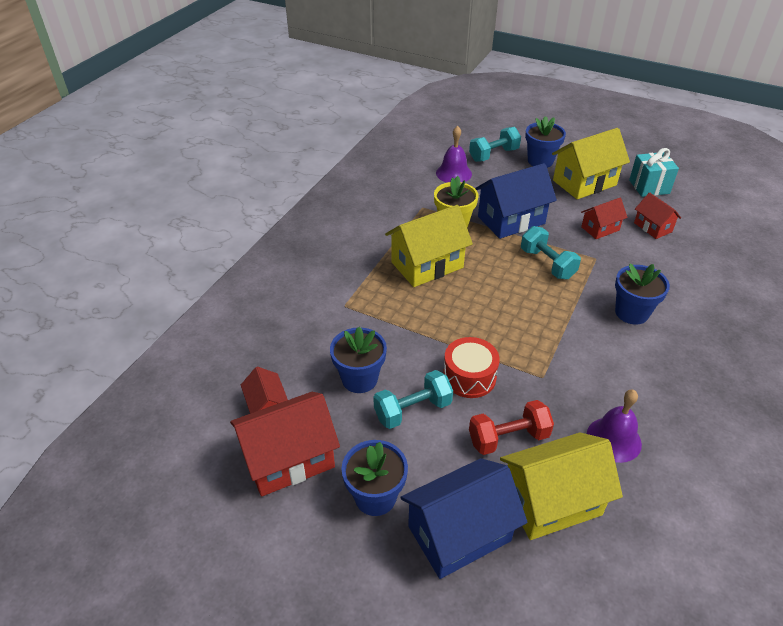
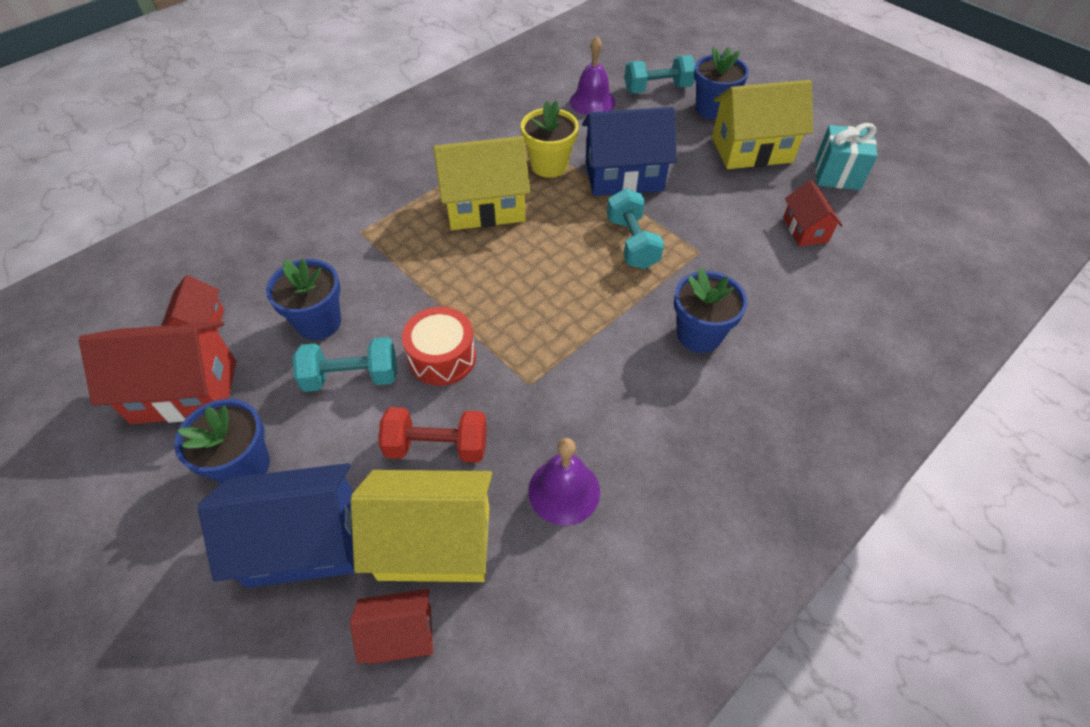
camera: 20 degrees right, 10 degrees up
red house [581,198,627,239] -> red house moved to [350,589,433,664]

